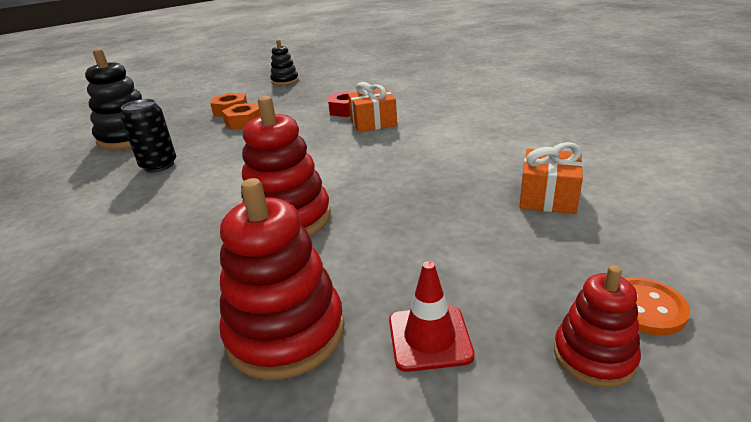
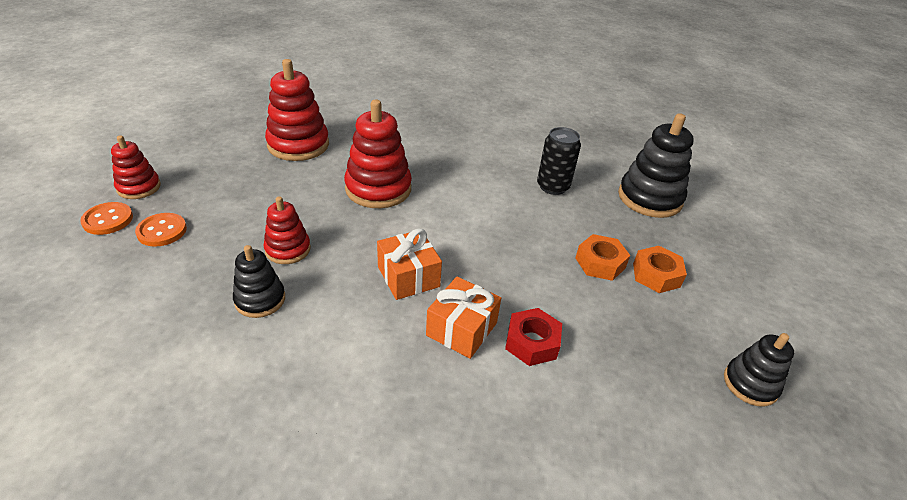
camera: 130 degrees right, 10 degrees up
red traffic cone [389,261,475,372] -> none
orange gift [520,142,583,214] -> orange gift moved to [377,228,442,300]
none -> orange button [135,213,187,247]
none -> black stacking toy [233,245,285,318]
none -> red stacking toy [263,196,311,264]

